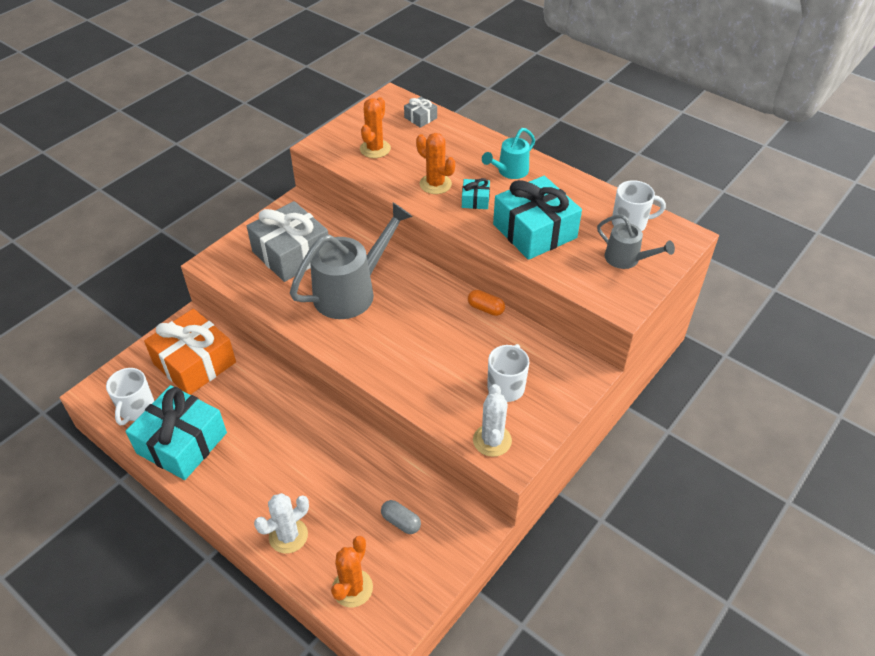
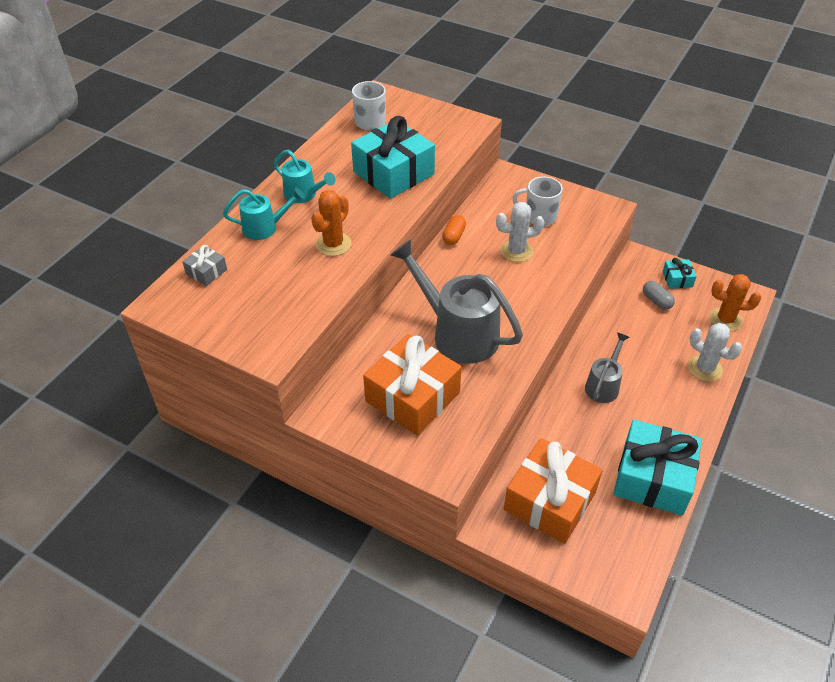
camera: 100 degrees left, 0 degrees up
white mug [106,368,154,425] -> none
grey gift [247,201,328,282] -> orange gift [363,334,462,435]
orange cactus [360,97,391,158] -> none
grey capsule [381,500,421,534] -> grey capsule turned 60 degrees counterclockwise [643,281,675,310]
turquoise gift [462,178,490,209] -> turquoise gift moved to [662,258,697,289]
white cactus [473,384,512,457] -> white cactus moved to [496,202,544,262]
grey watering can [597,215,675,269] -> grey watering can moved to [585,332,629,403]
none -> turquoise watering can [223,188,305,240]

